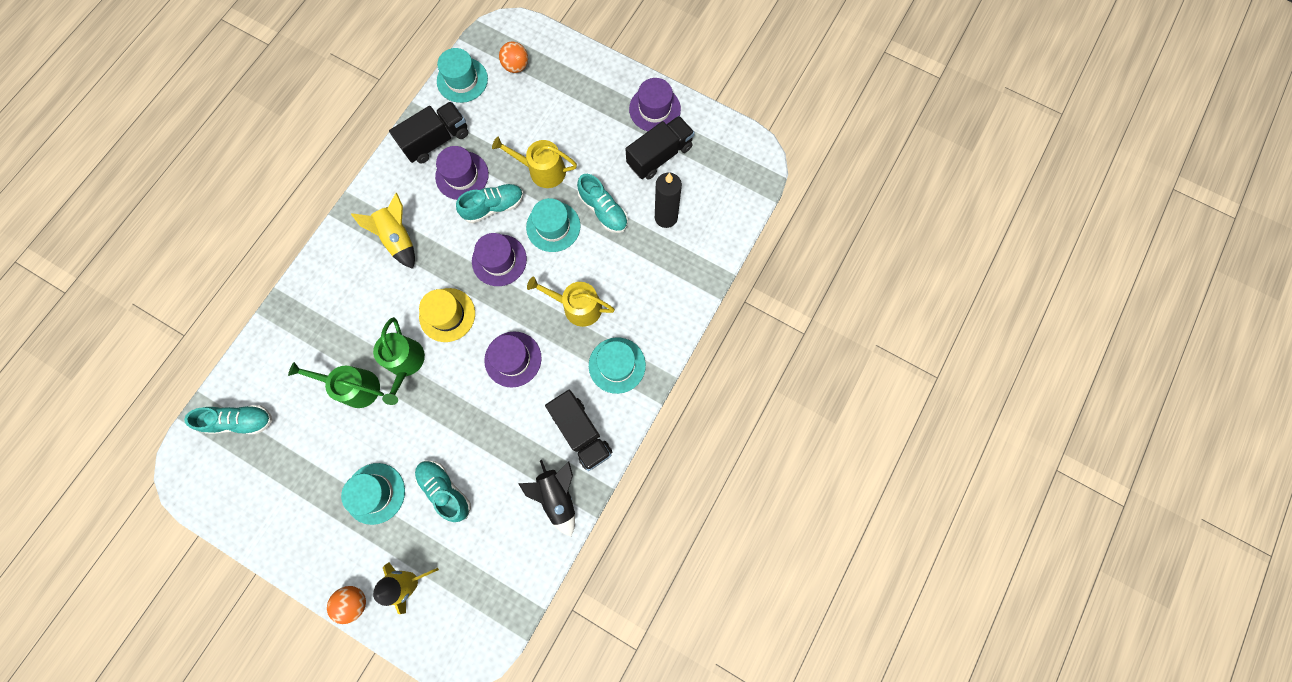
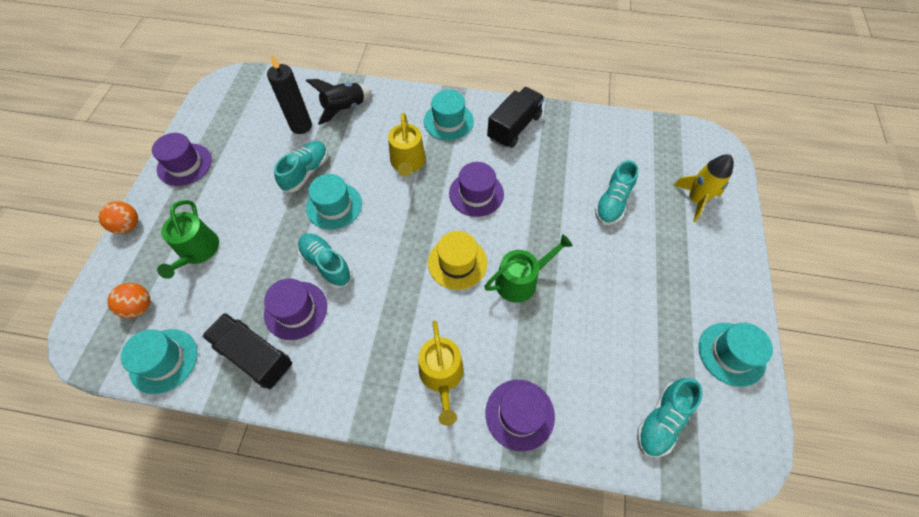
camera: 110 degrees left, 15 degrees down
turquoise shoe [184,405,272,434] -> turquoise shoe turned 120 degrees counterclockwise [637,378,702,457]
green watering can [288,362,384,408] -> green watering can moved to [157,200,219,279]
orange ball [327,586,366,624] -> orange ball moved to [99,201,138,234]
turquoise hat [341,463,405,525] -> turquoise hat moved to [698,323,773,387]
yellow rocket [351,193,415,269] -> none
purple hat [472,233,527,286] -> purple hat moved to [485,380,555,452]
yellow watering can [492,137,577,188] -> yellow watering can moved to [418,320,464,426]
black rocket [518,460,575,536] -> black rocket moved to [306,79,372,125]
black truck [626,116,695,180] -> none

